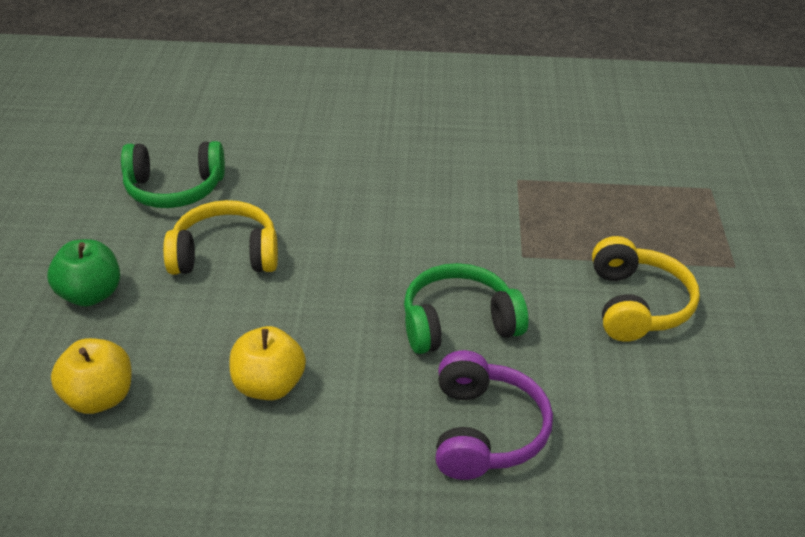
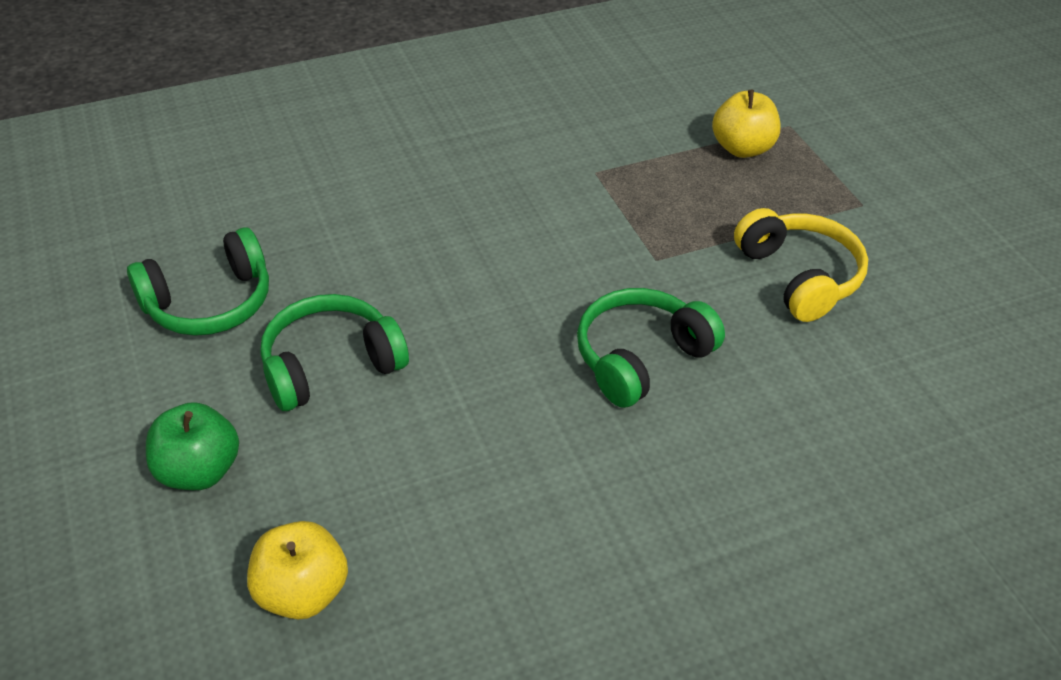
camera: 25 degrees left, 5 degrees up
yellow headphones [163,200,278,275] -> green headphones [260,294,409,411]
yellow apple [230,326,306,400] -> yellow apple moved to [712,90,781,158]
purple headphones [436,350,553,480] -> none

